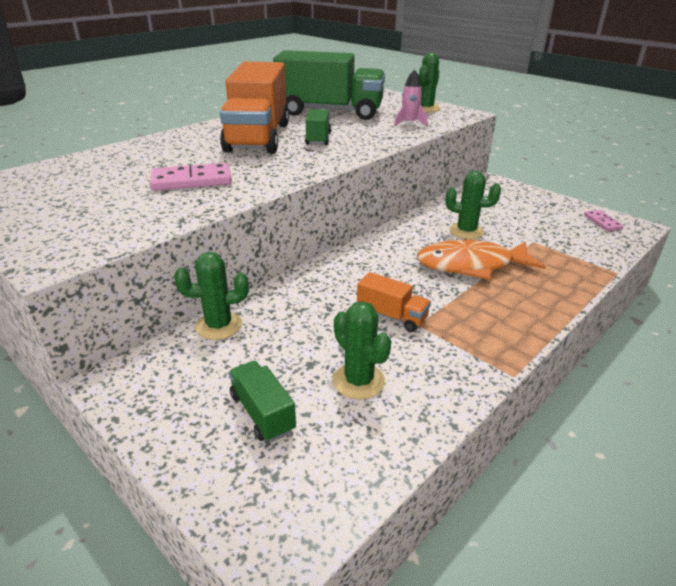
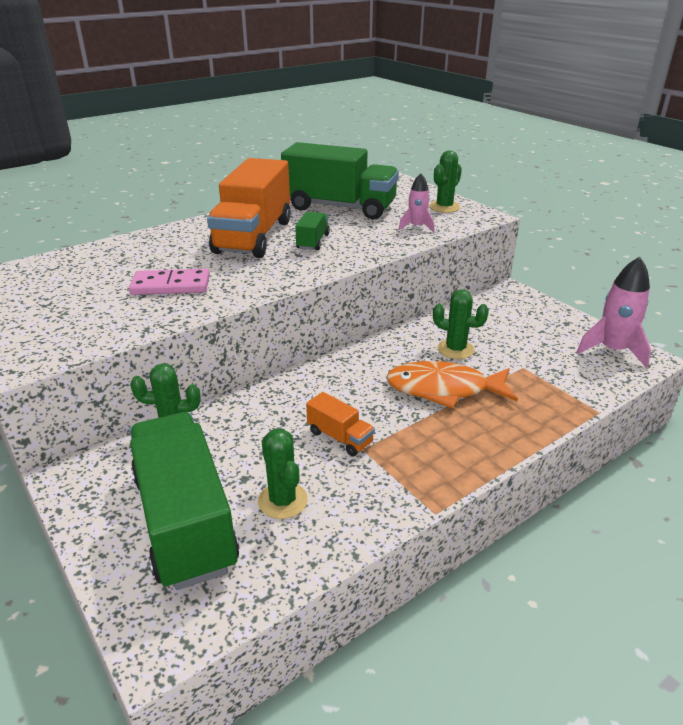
camera: 10 degrees right, 0 degrees up
green truck [229,361,296,442] -> green truck [130,412,239,590], size x2.26
pink domino [584,210,624,231] -> pink rocket [577,257,651,368]

